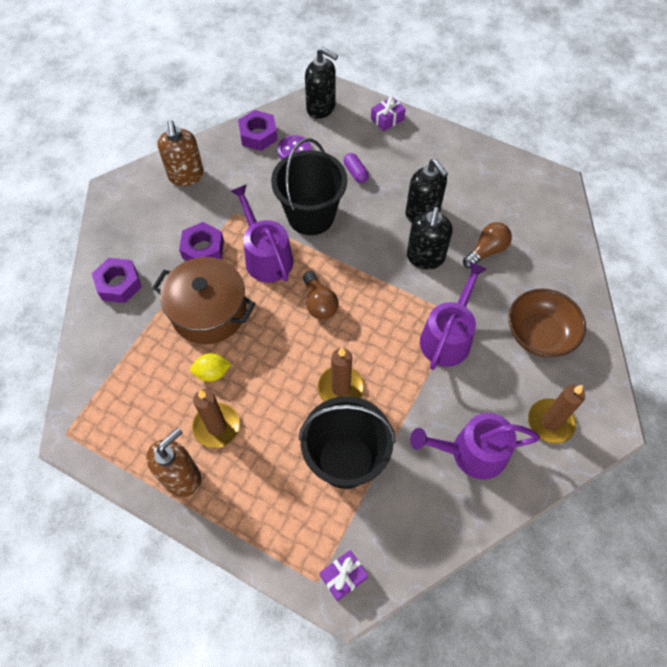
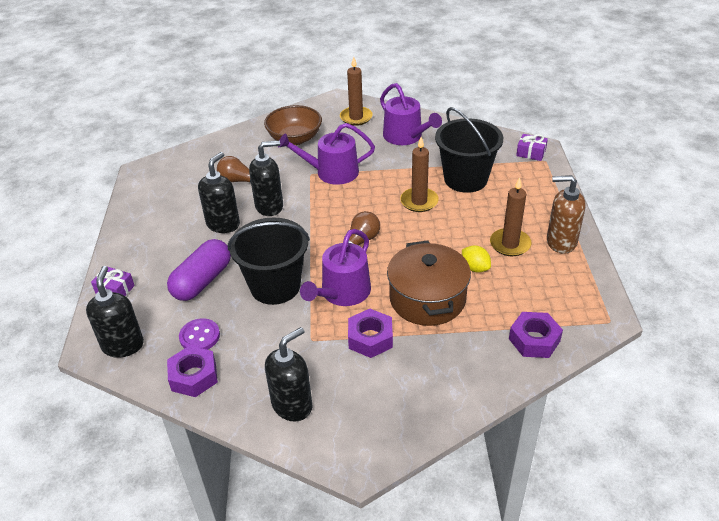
camera: 120 degrees left, 20 degrees down
purple nut [92,258,142,303] -> purple nut moved to [509,312,563,358]
brown soap dispenser [158,120,204,186] -> black soap dispenser [265,327,313,421]
purple capsule [344,153,369,183] -> purple capsule [167,239,231,301], size x2.03

